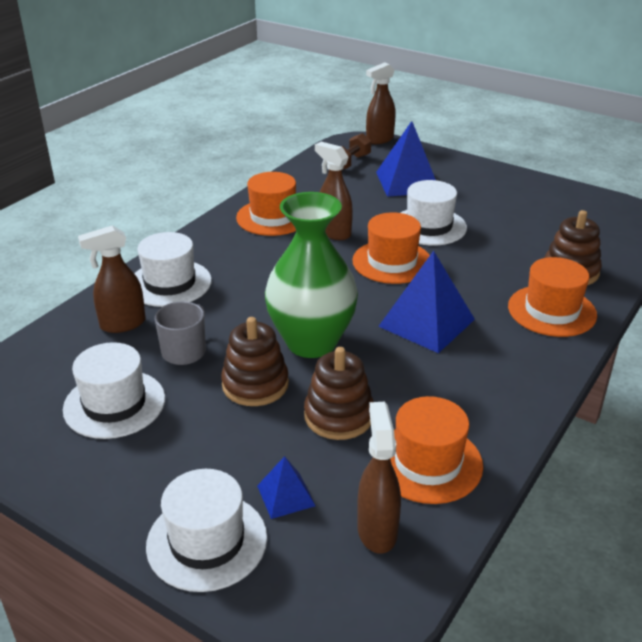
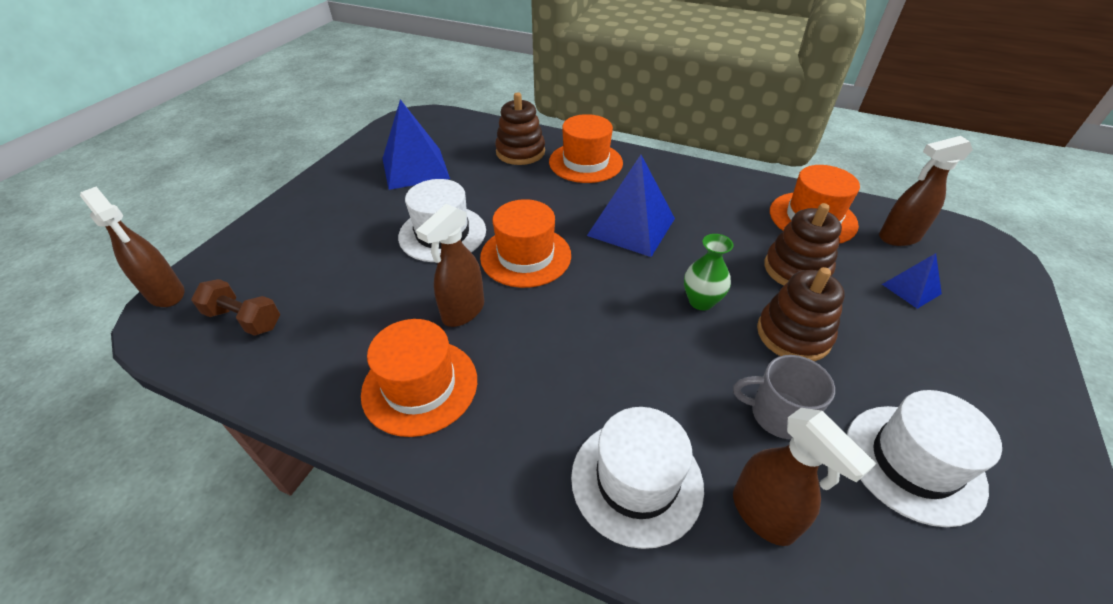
camera: 100 degrees left, 10 degrees up
white hat [146,469,267,592] -> none
green vase [265,192,358,358] -> green vase [684,234,733,310], size x0.45
blue pyramid [376,121,436,197] -> blue pyramid moved to [382,99,450,190]

